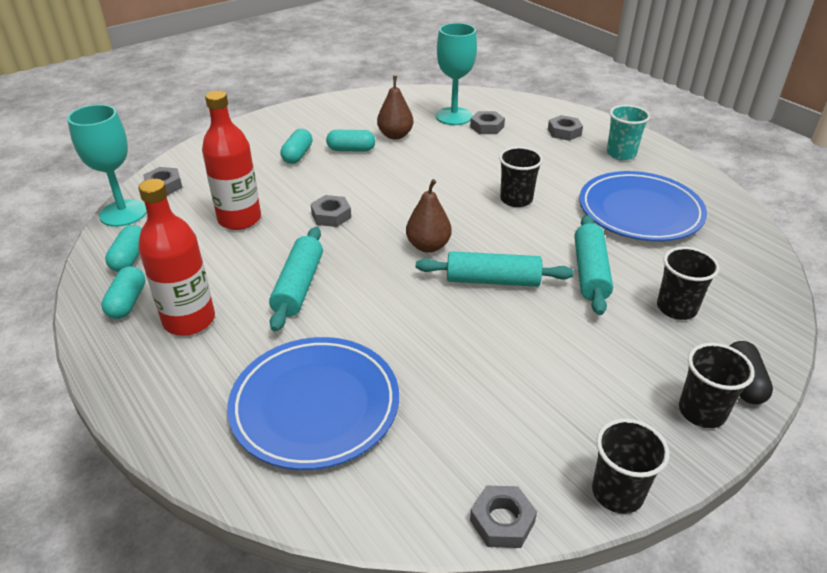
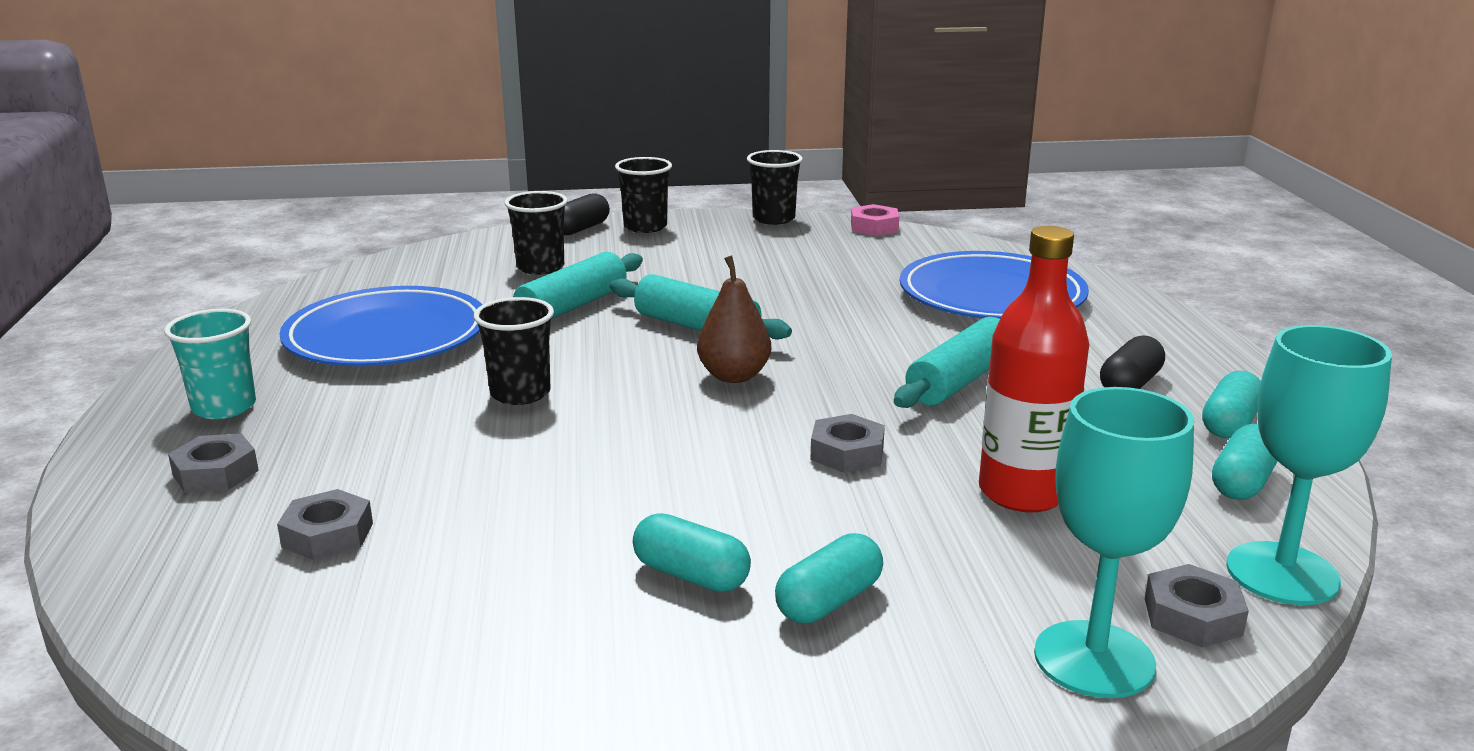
camera: 150 degrees left, 15 degrees down
red bottle [138,179,215,336] -> black capsule [1100,335,1165,389]
brown pear [377,76,413,140] -> none
turquoise goblet [436,23,477,125] -> turquoise goblet moved to [1034,387,1194,698]
grey nut [470,485,537,548] -> pink nut [851,204,899,236]

